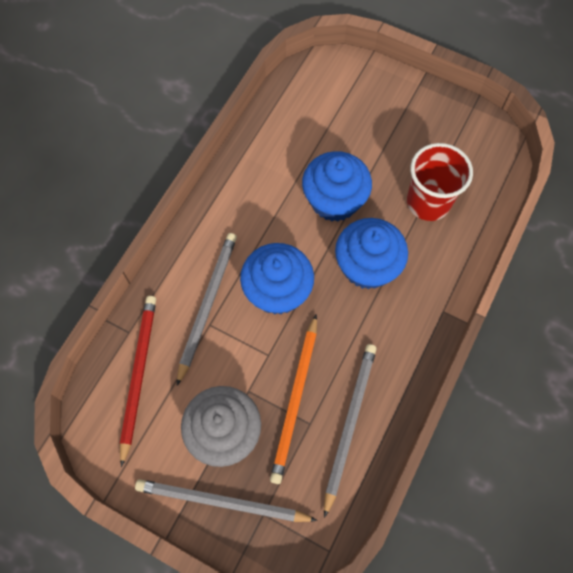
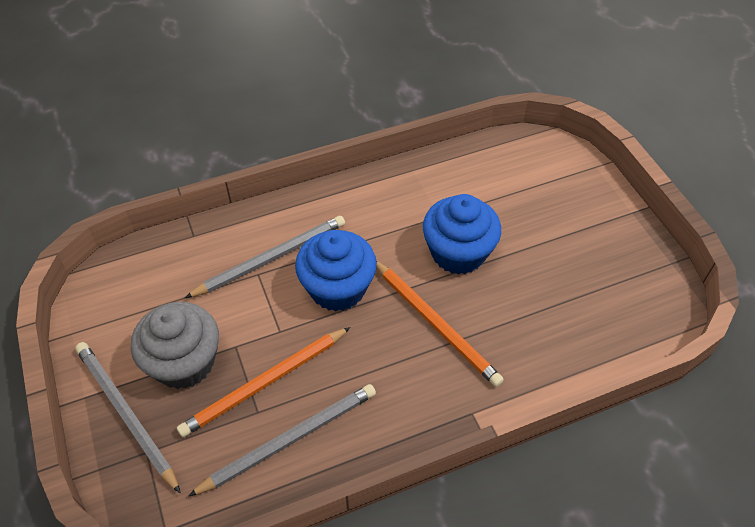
camera: 40 degrees right, 15 degrees down
red pencil [120,296,156,467] -> none
blue cupcake [335,218,408,289] -> orange pencil [376,261,504,387]
red cup [407,143,473,221] -> none

